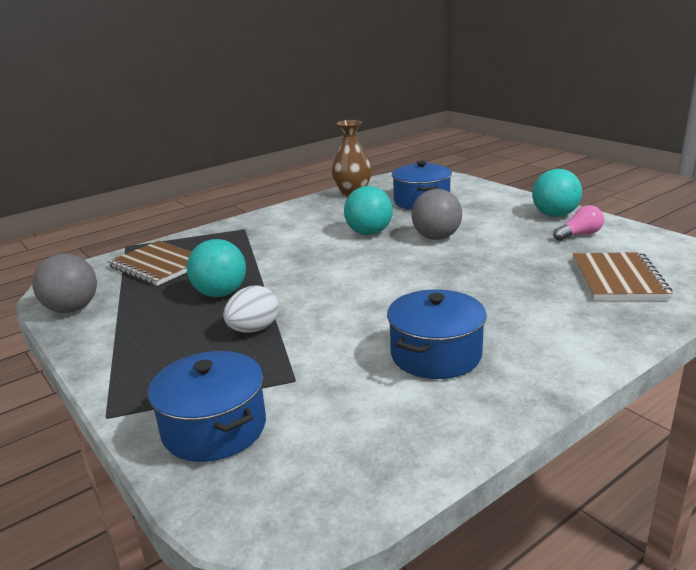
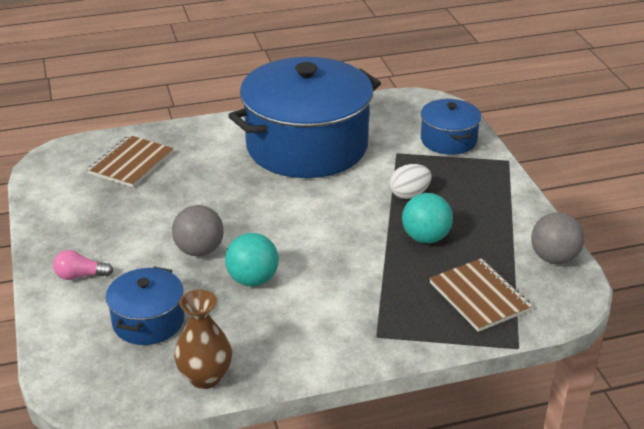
camera: 160 degrees left, 10 degrees up
blue pot [387,289,487,379] -> blue pot [228,57,381,178], size x2.14
turquoise ball [532,169,582,217] -> none
pink light bulb [553,205,604,241] -> pink light bulb moved to [53,250,113,280]

